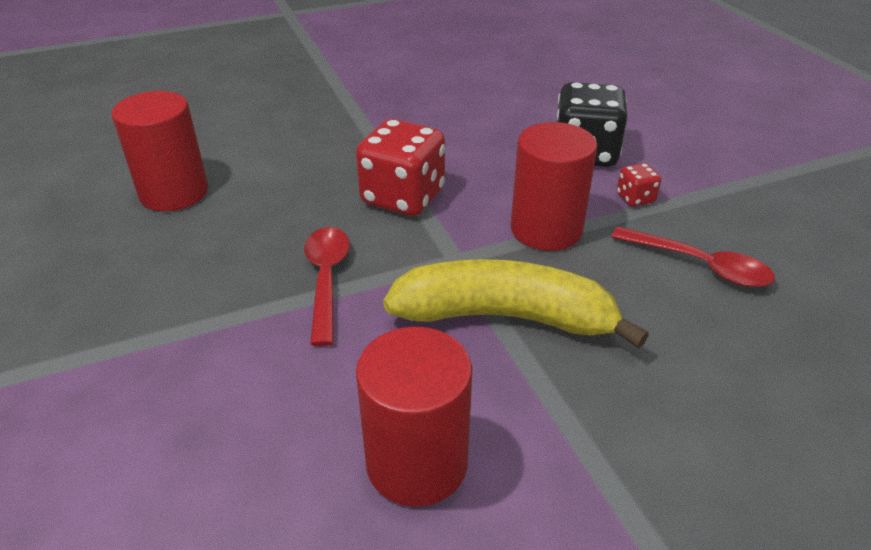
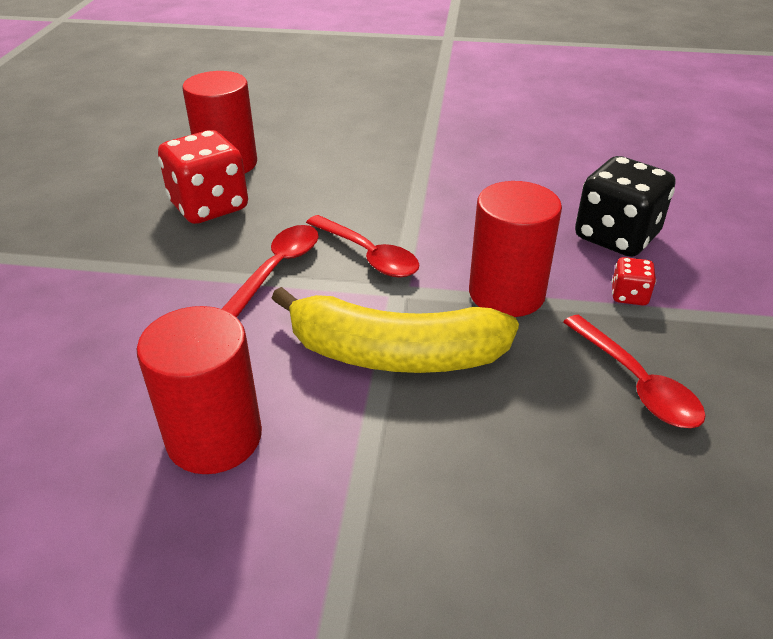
camera: 30 degrees right, 0 degrees up
red dice [356,119,445,216] -> red dice moved to [158,130,248,224]
yellow banana [383,259,649,348] -> yellow banana turned 150 degrees clockwise [271,287,519,373]
none -> red spoon [306,215,420,278]

